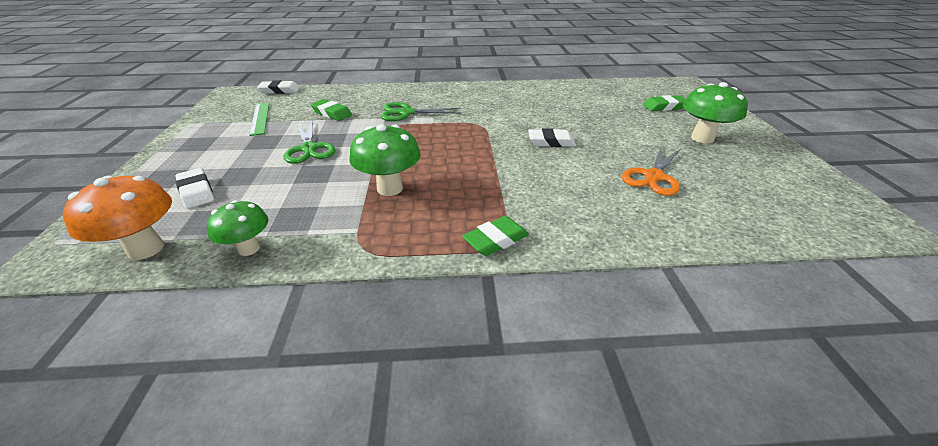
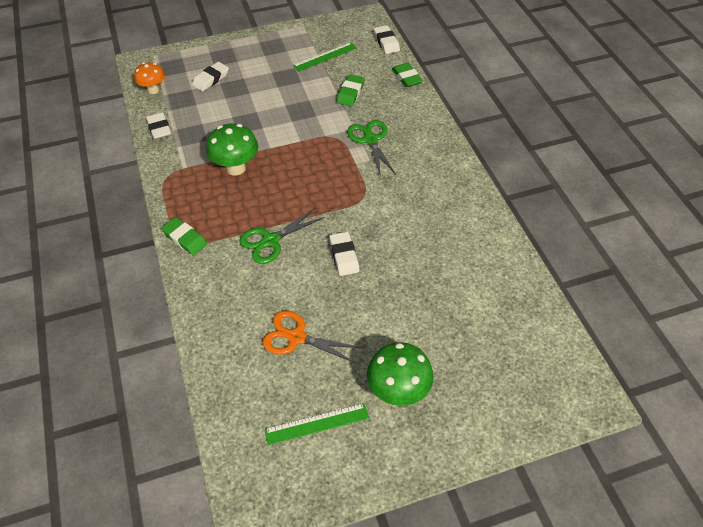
camera: 75 degrees right, 15 degrees up
orange mushroom [62,176,172,260] -> orange mushroom [134,62,165,94], size x0.66
green mushroom [207,200,268,256] -> white eraser [146,112,172,140]
green scissors [284,120,335,164] -> green scissors moved to [240,207,325,264]
green eraser [643,95,686,111] -> green eraser moved to [392,63,423,87]
none -> green ruler [264,403,369,445]

